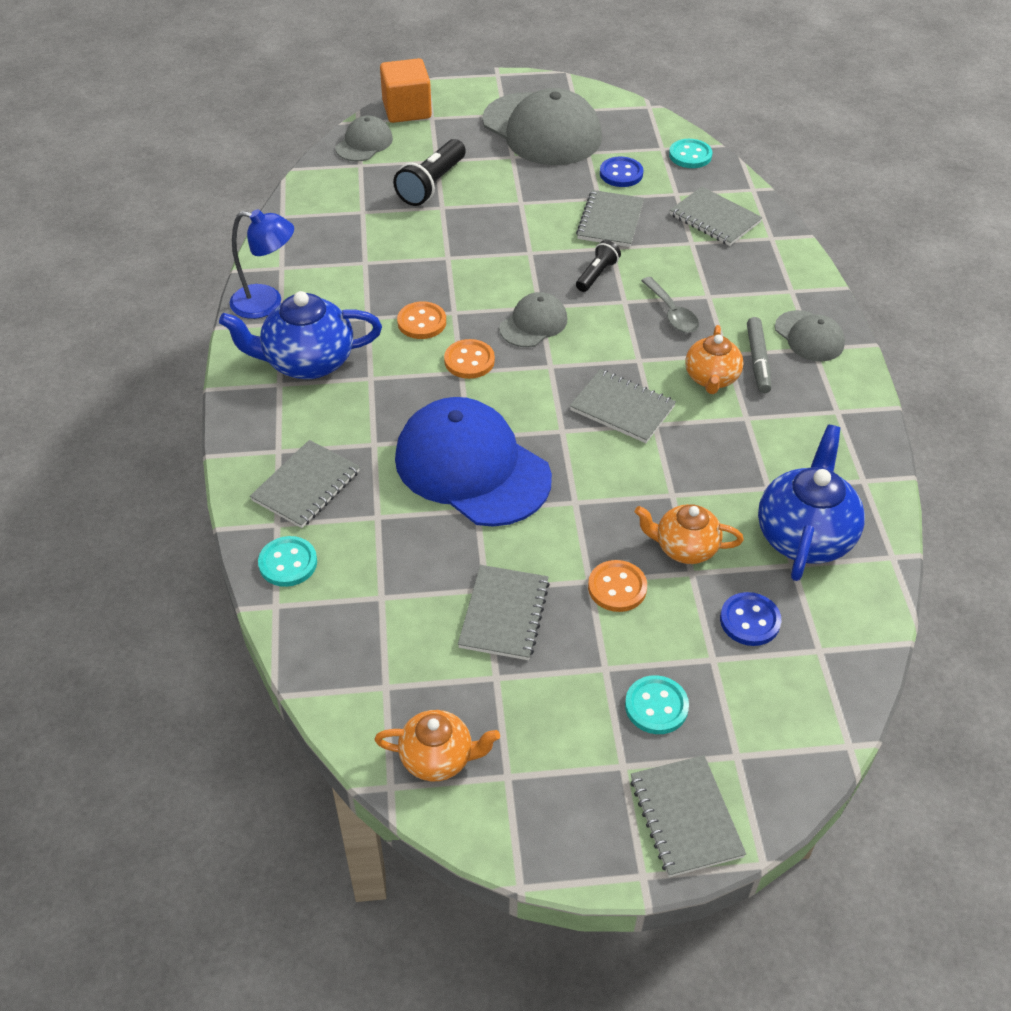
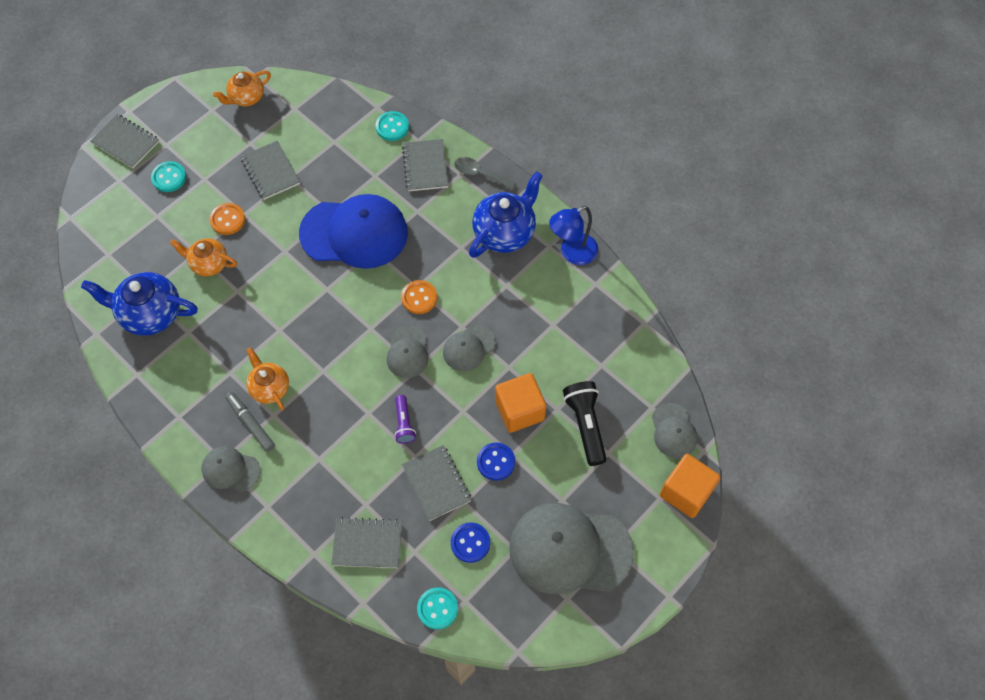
camera: 140 degrees right, 15 degrees up
orange button [397,302,446,339] -> none
grey notebook [570,369,676,443] -> none
black flashlight [576,240,621,292] -> purple flashlight [394,395,416,444]
orange teapot [635,504,744,564] -> orange teapot turned 135 degrees counterclockwise [170,238,237,277]
grey spoon [641,277,699,333] -> grey spoon moved to [454,157,516,190]
blue button [720,592,781,646] -> blue button moved to [477,442,515,481]
blue teapot [758,425,865,581] -> blue teapot turned 120 degrees clockwise [81,272,198,336]
none -> grey cap [443,324,496,371]
none -> orange cube [495,373,546,433]

